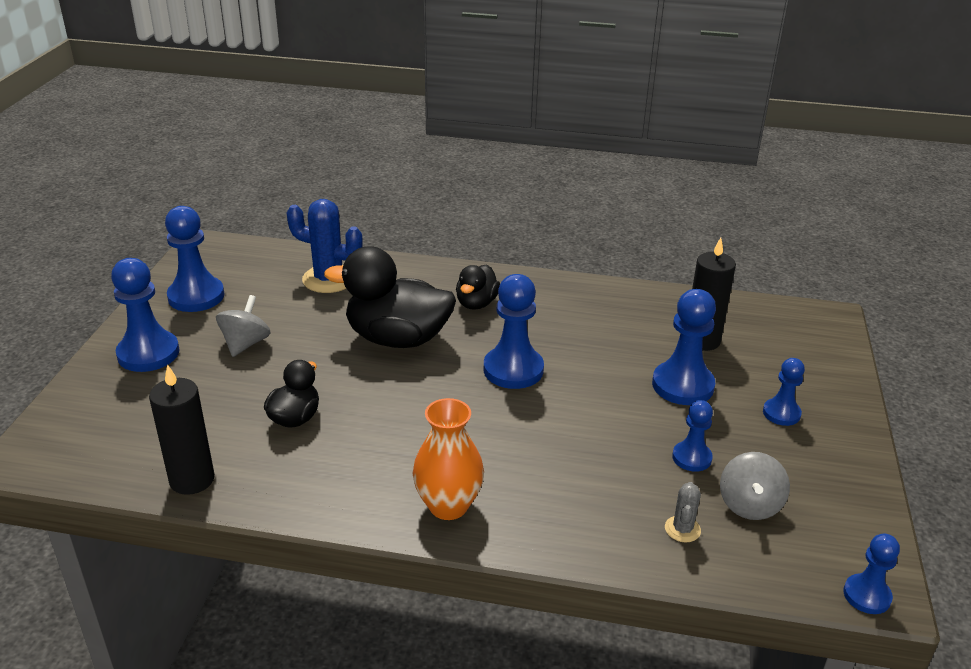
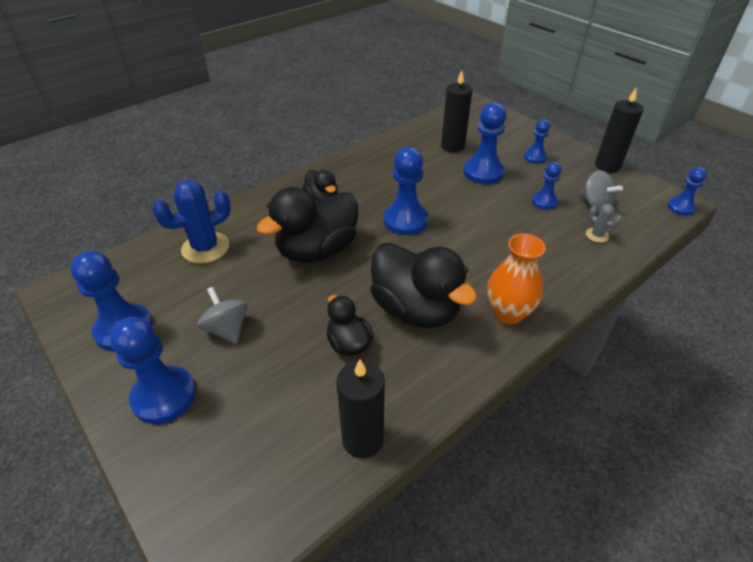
camera: 50 degrees left, 10 degrees up
none -> black duck [370,243,477,328]
none -> black candle [595,88,643,172]

